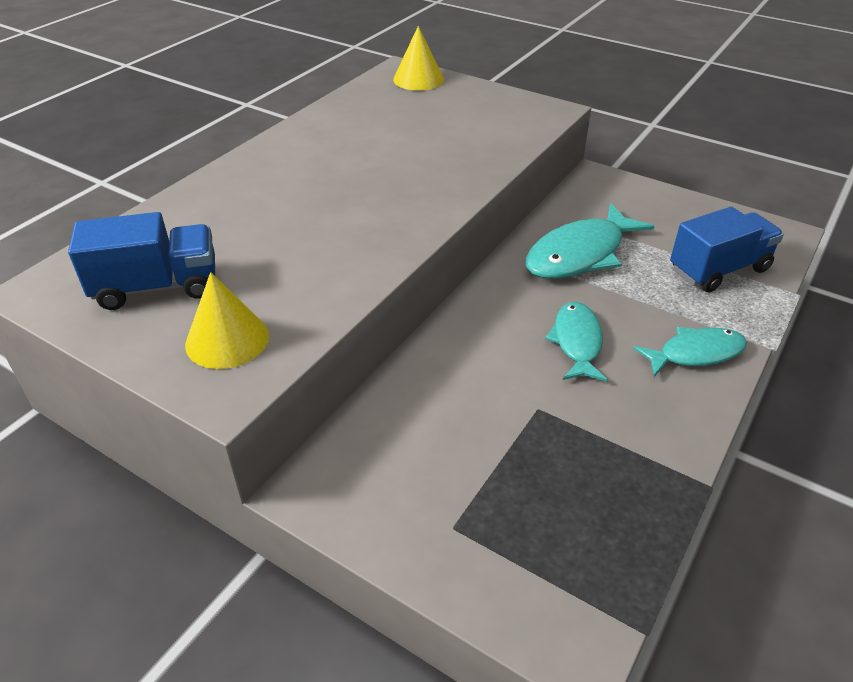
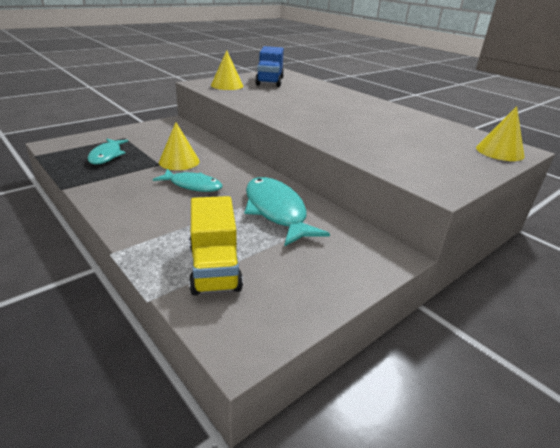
camera: 105 degrees right, 10 degrees down
turquoise fish [633,327,747,377] -> turquoise fish moved to [87,139,128,165]
blue truck [670,207,784,292] -> yellow truck [189,196,243,295]
none -> yellow cone [159,122,200,170]

